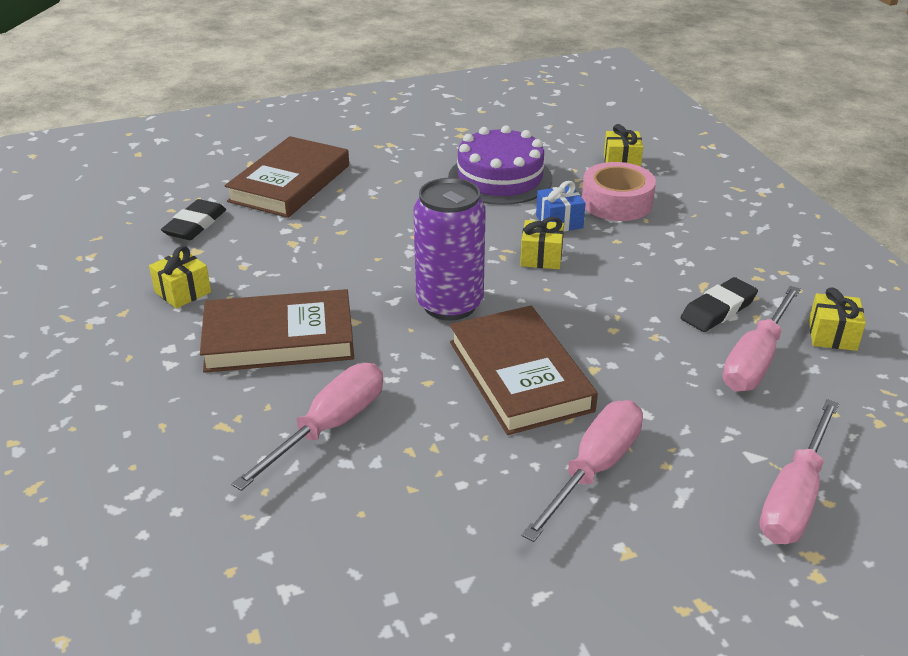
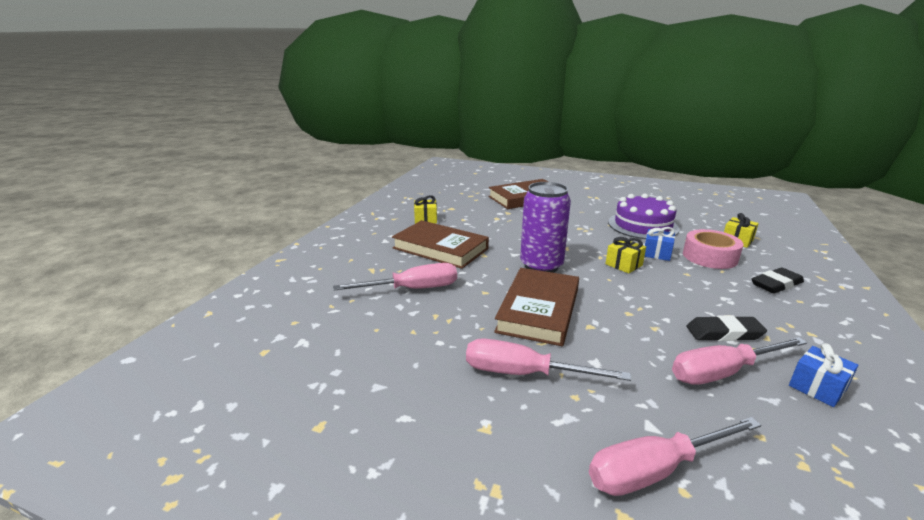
camera: 40 degrees right, 10 degrees down
black eraser [161,199,226,240] -> black eraser moved to [752,267,804,294]
pink screwdriver [522,400,643,542] -> pink screwdriver turned 150 degrees counterclockwise [466,338,631,381]
yellow gift [809,287,866,351] -> blue gift [789,343,859,407]

